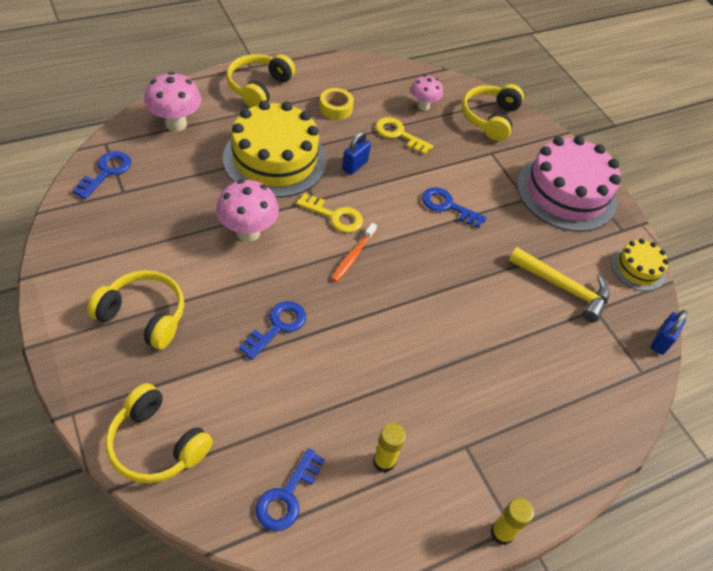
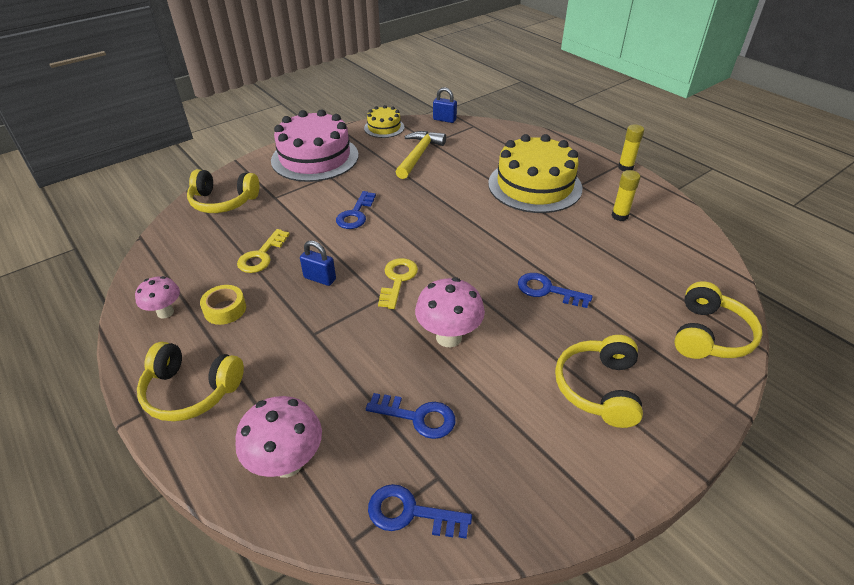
camera: 95 degrees left, 10 degrees down
yellow cake [223,100,327,198] -> yellow cake moved to [488,134,583,213]
blue key [255,448,325,531] -> blue key moved to [366,393,455,439]
orange toothbrush [331,223,377,282] -> none
pink mushroom [411,75,443,110] -> pink mushroom moved to [135,276,180,319]

